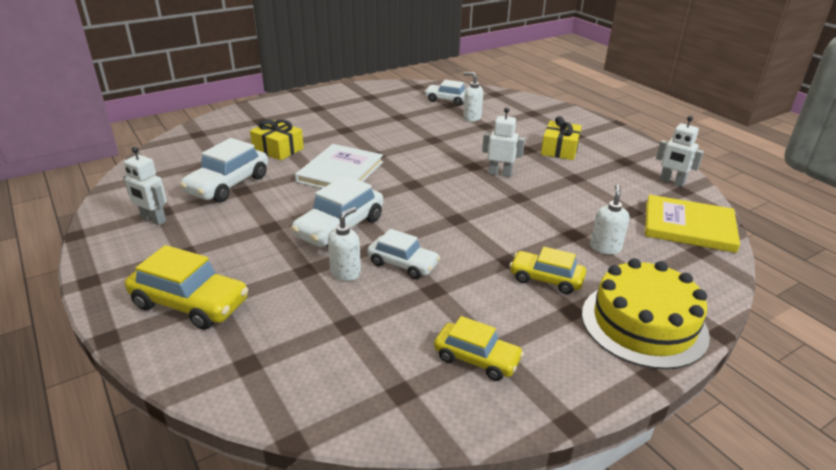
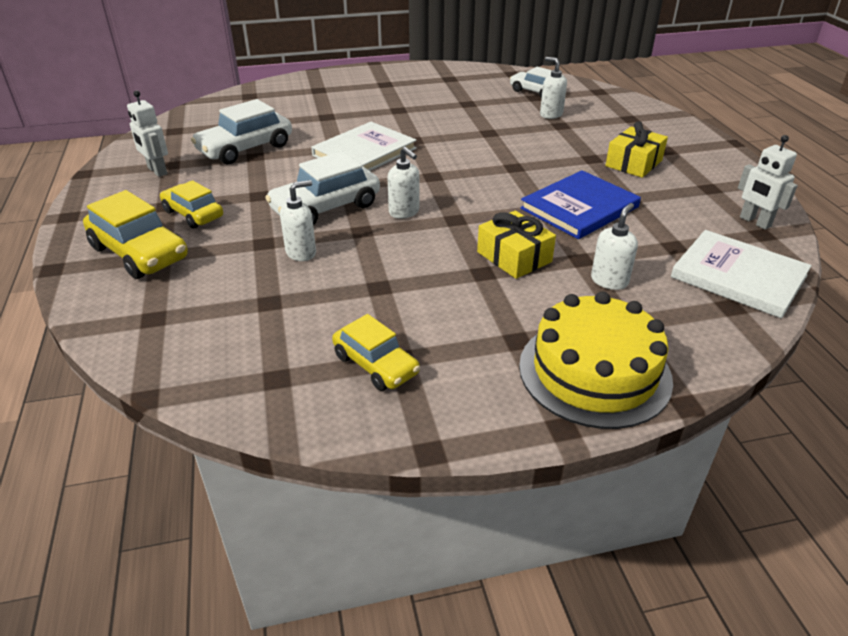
camera: 20 degrees right, 5 degrees up
yellow gift [250,119,304,160] -> yellow gift moved to [477,211,556,279]
white car [367,229,440,279] -> none
white robot [482,108,525,177] -> none
yellow car [509,247,586,294] -> yellow car moved to [160,180,223,229]
yellow book [645,195,740,253] -> white book [671,230,812,318]
none -> white soap dispenser [388,147,420,218]
none -> blue book [520,170,641,239]

